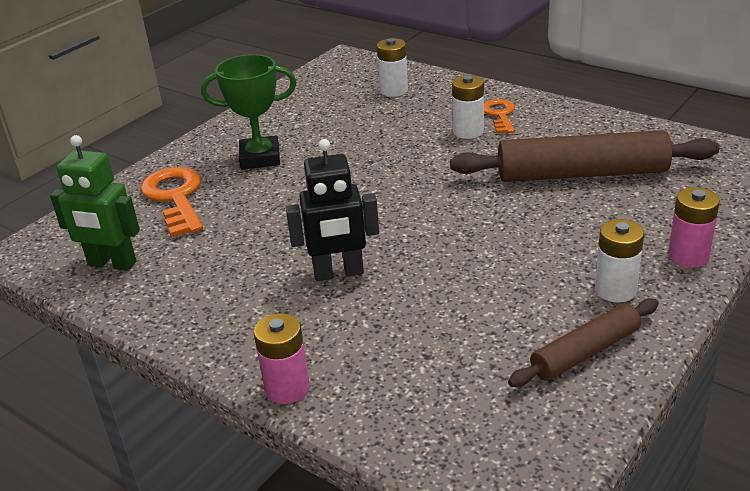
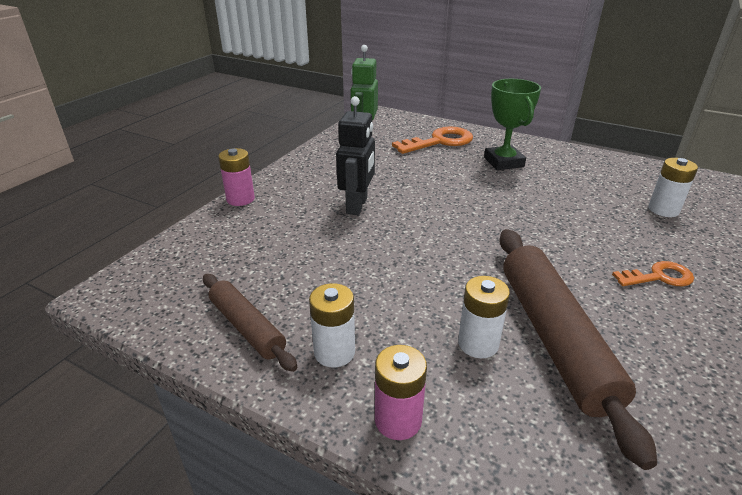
camera: 80 degrees right, 0 degrees up
black robot [286,139,379,281] -> black robot turned 150 degrees counterclockwise [336,96,375,215]
white battery [452,75,484,139] -> white battery moved to [458,276,510,358]

